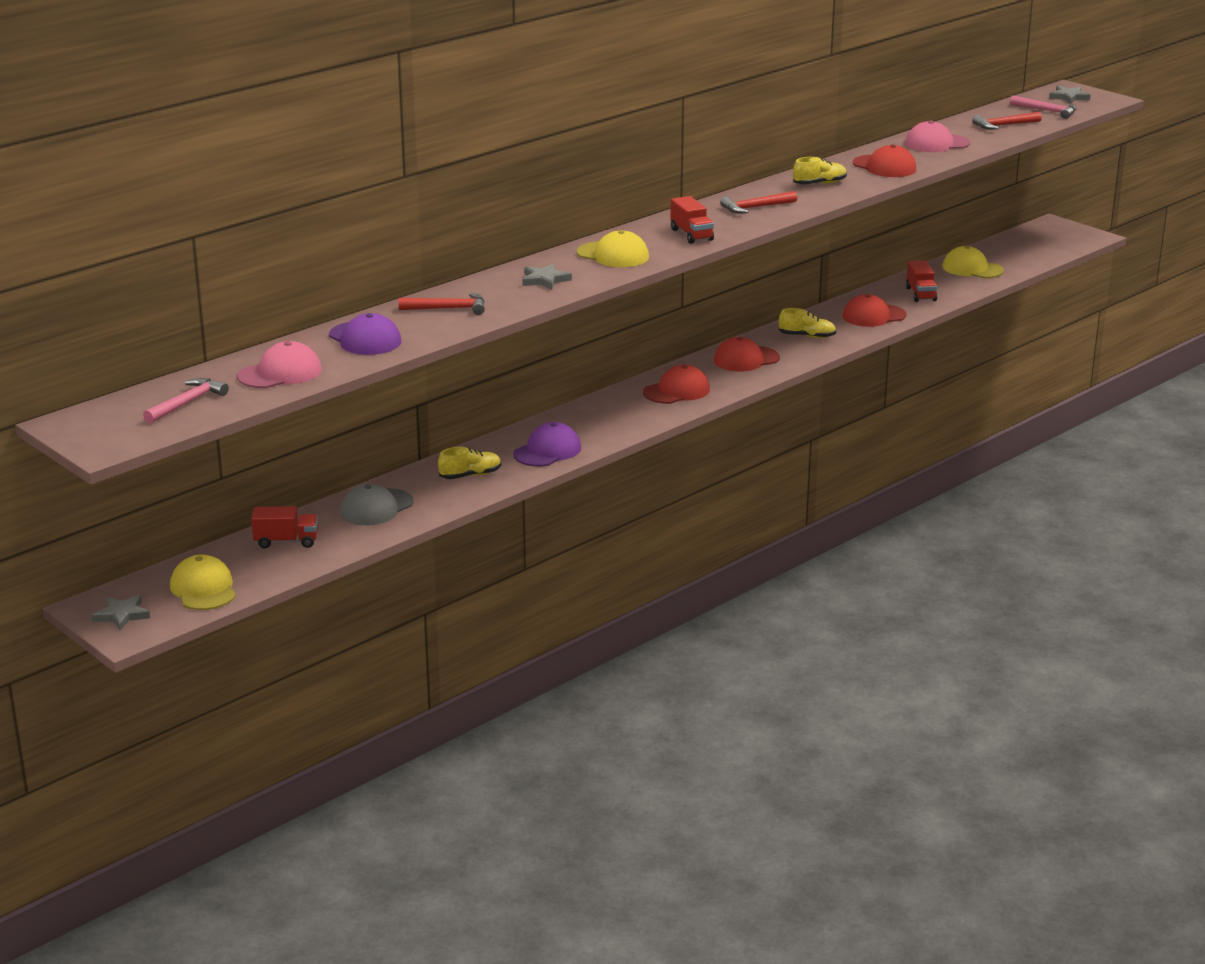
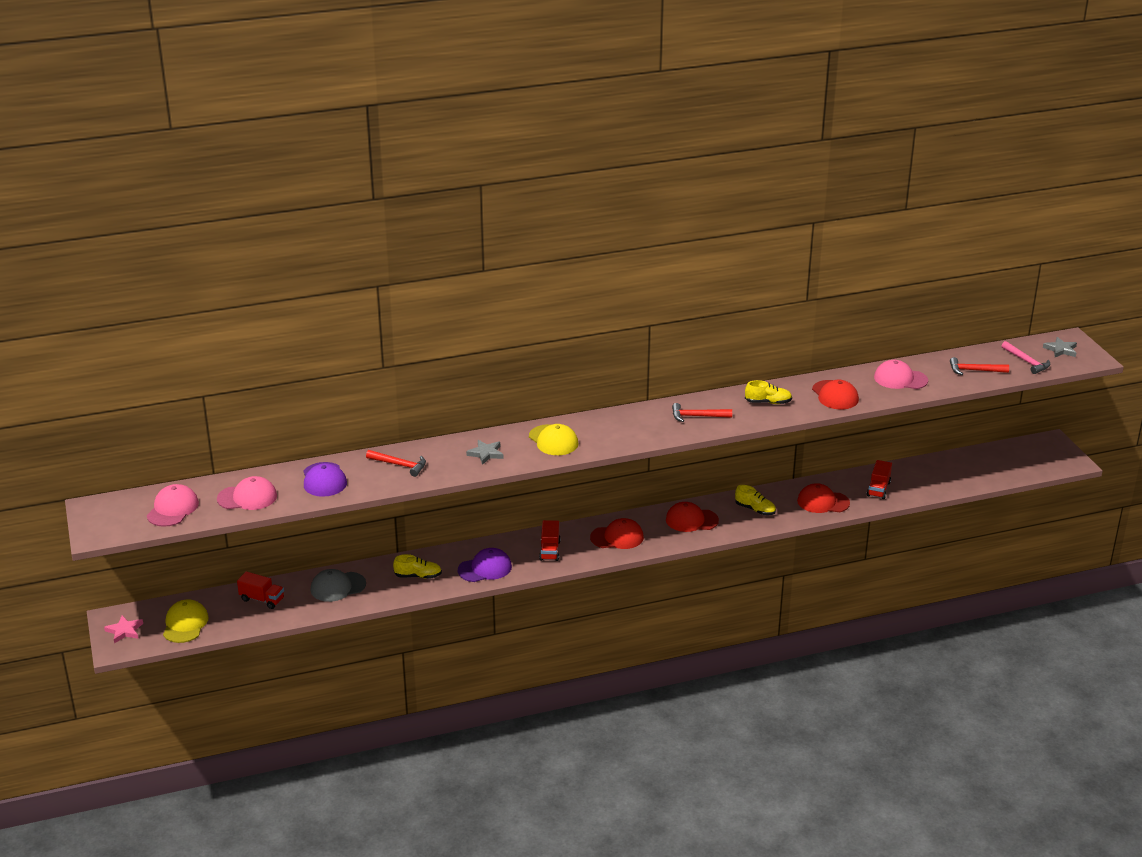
camera: 25 degrees right, 5 degrees up
grey star [92,595,150,631] -> pink star [104,615,143,643]
pink hammer [143,378,229,424] -> pink cap [147,484,199,527]
red truck [670,196,714,244] -> red truck moved to [539,520,561,561]
yellow cap [942,246,1004,278] -> none

